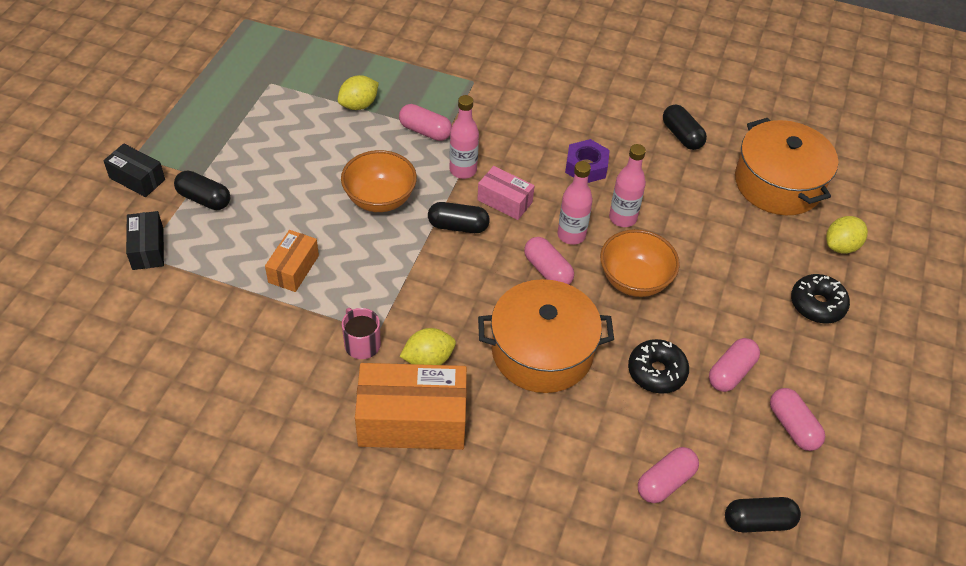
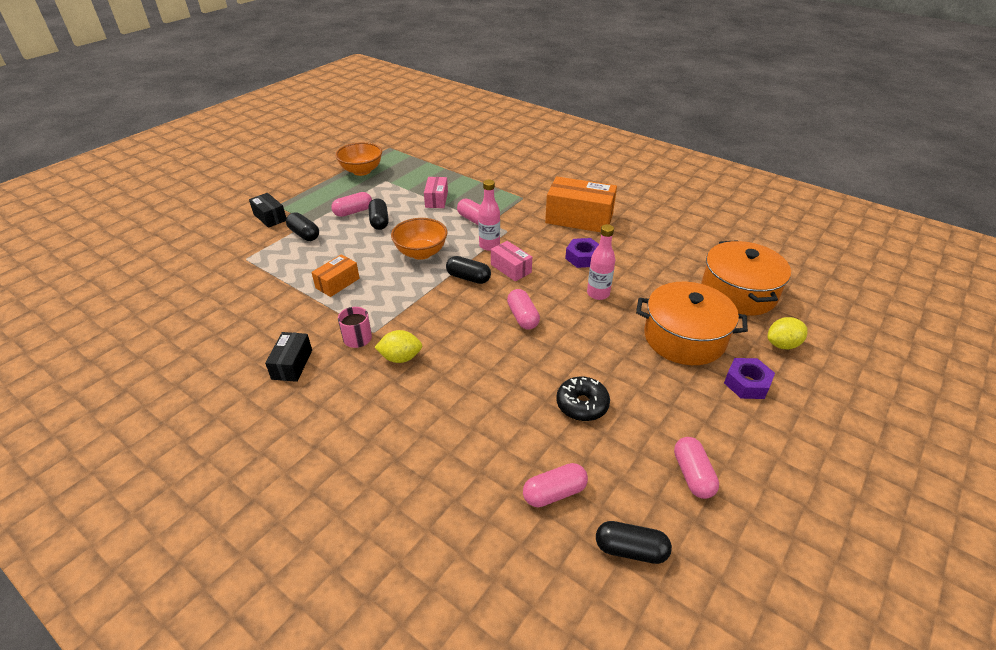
camera: 20 degrees right, 10 degrees down
black box [126,211,164,270] -> black box moved to [265,332,312,382]
yellow lemon [338,75,379,110] -> pink box [424,177,448,208]
orange box [355,363,467,450] -> orange box moved to [545,176,617,232]
orange pot [478,279,614,393] -> orange pot moved to [636,282,748,365]
pink bottle [558,161,593,245] -> none
orange bowl [600,229,680,297] -> orange bowl moved to [335,142,382,176]
black capsule [663,104,707,150] -> black capsule moved to [368,199,389,230]
pink capsule [709,338,760,392] -> pink capsule moved to [331,192,372,217]
black donut [791,274,850,323] -> purple nut [724,358,775,399]

